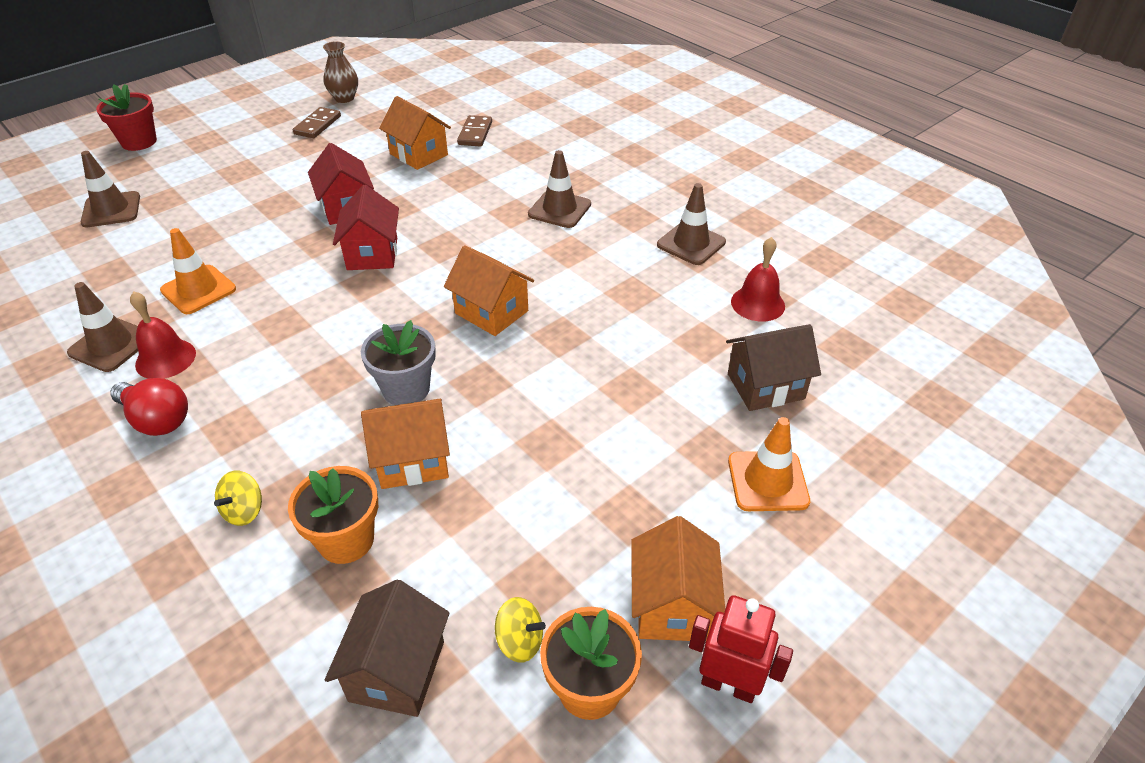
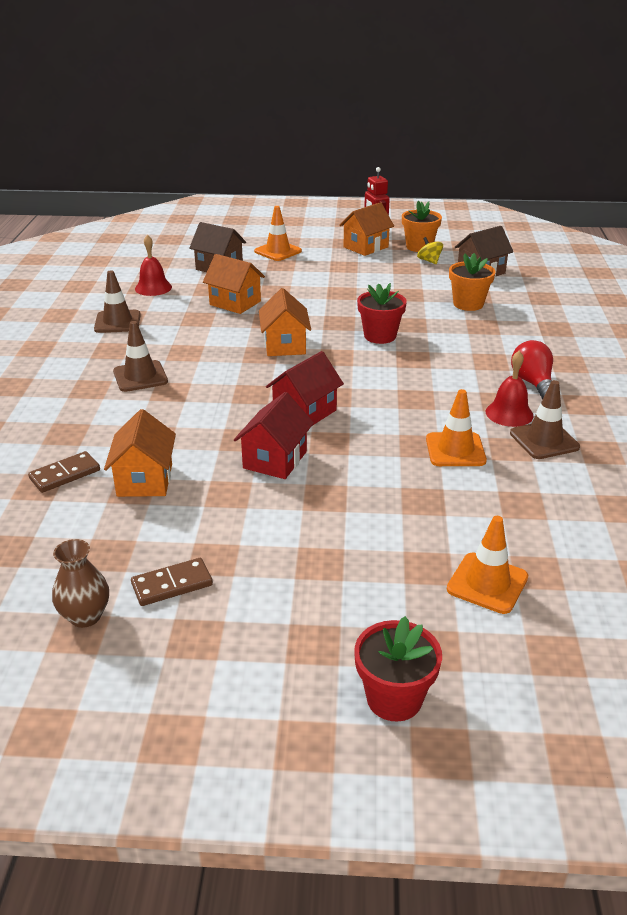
camera: 135 degrees left, 10 degrees down
brown traffic cone [81,151,140,227] -> orange traffic cone [447,516,528,614]
yellow spinning top [214,470,262,526] -> none
grey flower pot [361,320,436,405] -> red flower pot [357,283,407,344]
orange house [361,399,450,489] -> orange house moved to [203,254,265,314]

